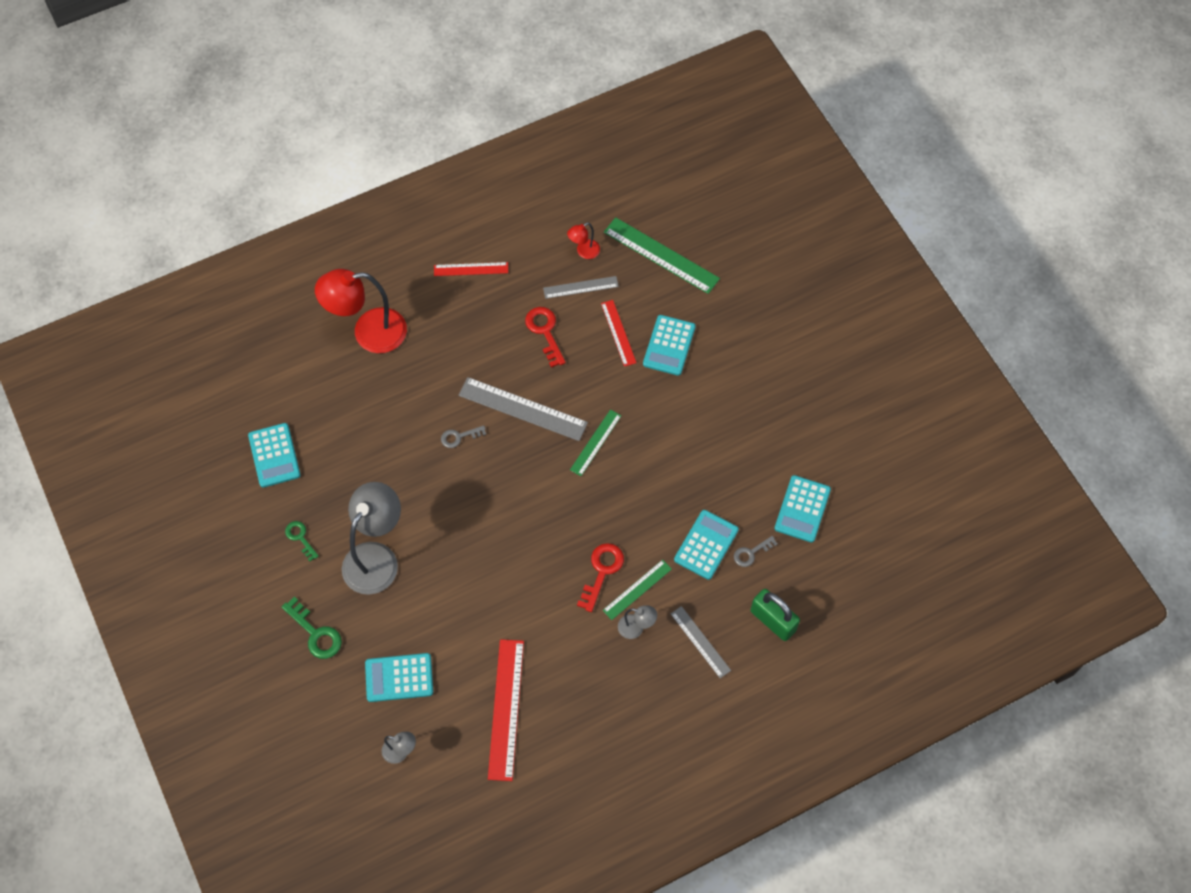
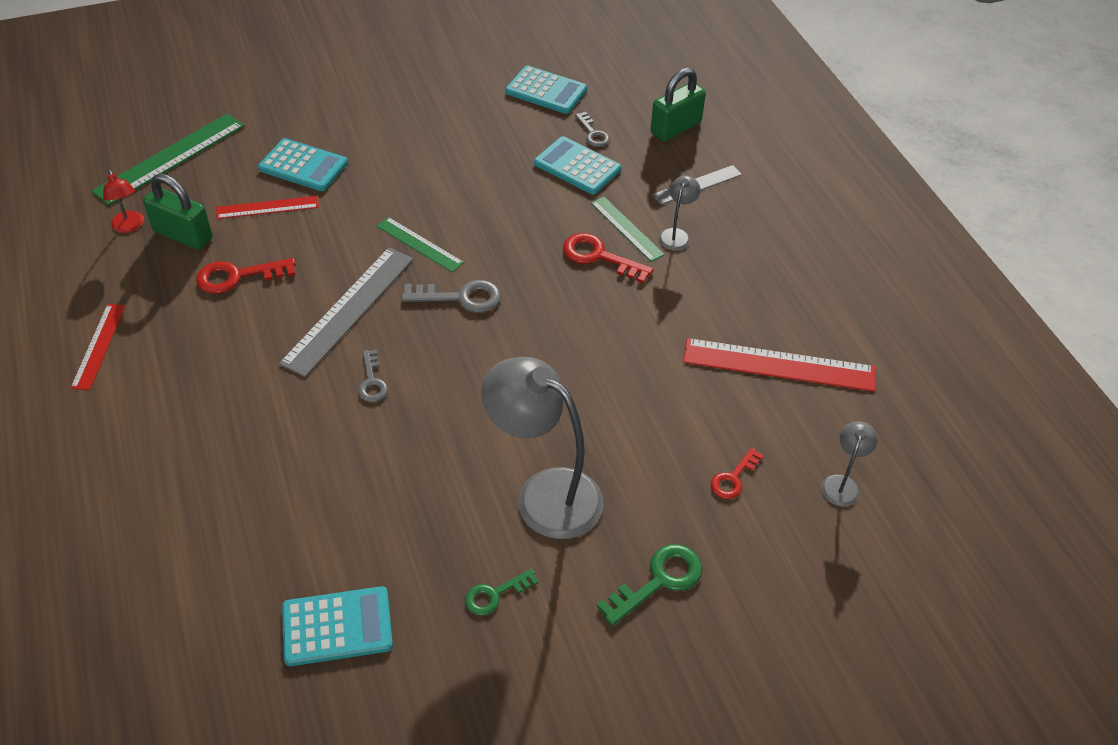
camera: 85 degrees left, 15 degrees down
red lamp [315,269,407,353] -> none
turquoise calculator [365,653,433,702] -> red key [711,447,764,499]
grey ruler [543,276,619,299] -> green padlock [143,174,212,250]
none -> grey key [401,280,501,313]

